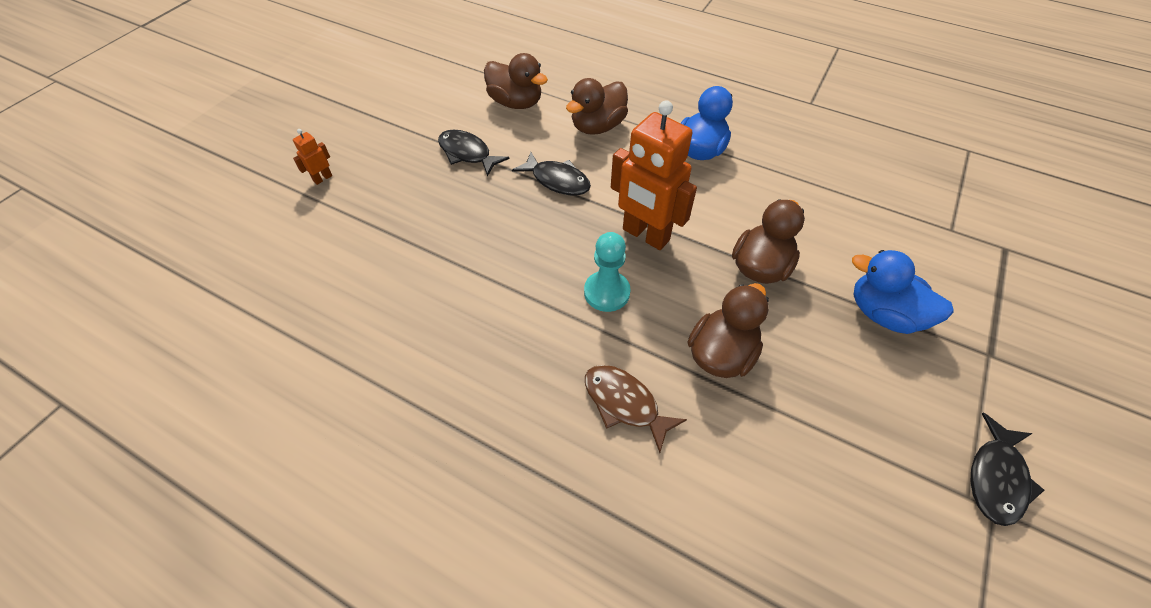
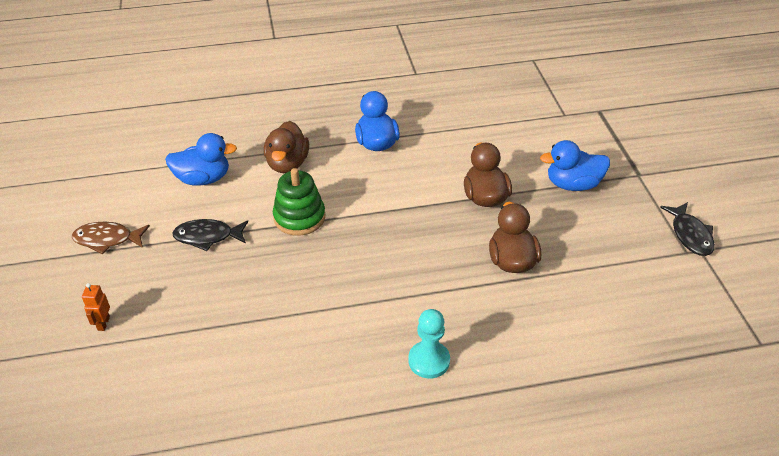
camera: 40 degrees left, 10 degrees down
brown duck [484,53,548,109] -> blue duck [165,133,237,186]
black fish [512,152,591,196] -> green stacking toy [273,168,325,236]
turquoise pawn [584,232,631,312] -> turquoise pawn moved to [408,309,450,379]
brown fish [585,365,687,453] -> brown fish moved to [72,222,150,254]
orange robot [611,100,697,250] -> none

